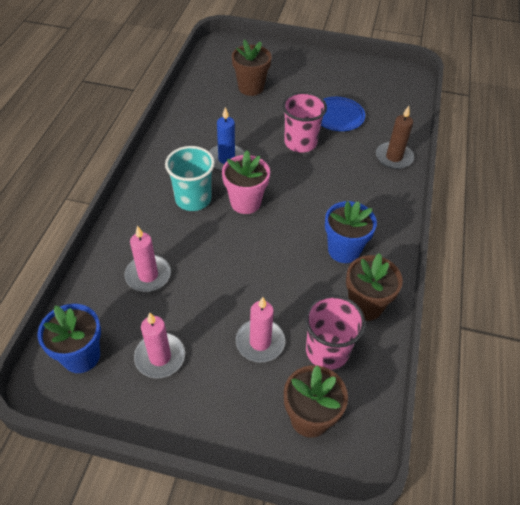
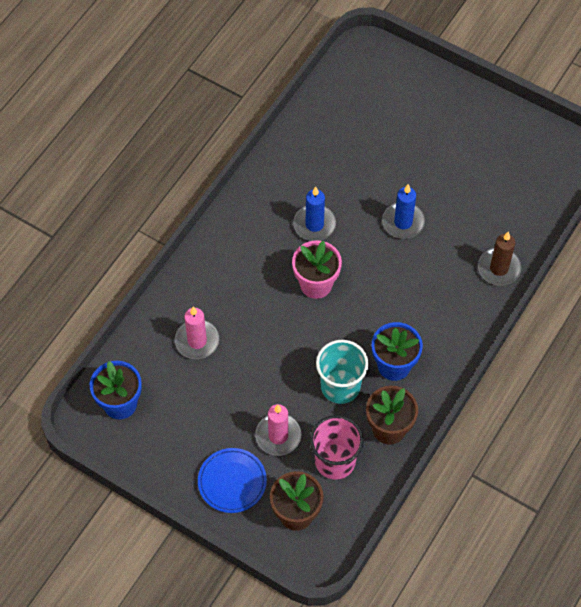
camera: 20 degrees right, 10 degrees up
pink candle [134,312,185,378] -> none
turquoise cup [165,146,215,211] -> turquoise cup moved to [316,340,369,404]
brown flower pot [232,40,272,96] -> none
pink cup [282,92,327,152] -> blue candle [382,184,425,239]
blue plate [321,97,365,131] -> blue plate moved to [198,448,267,513]

